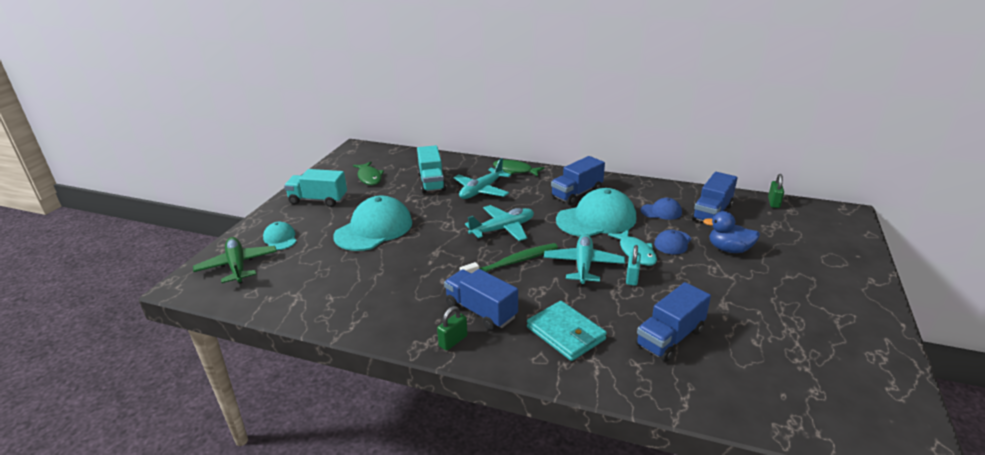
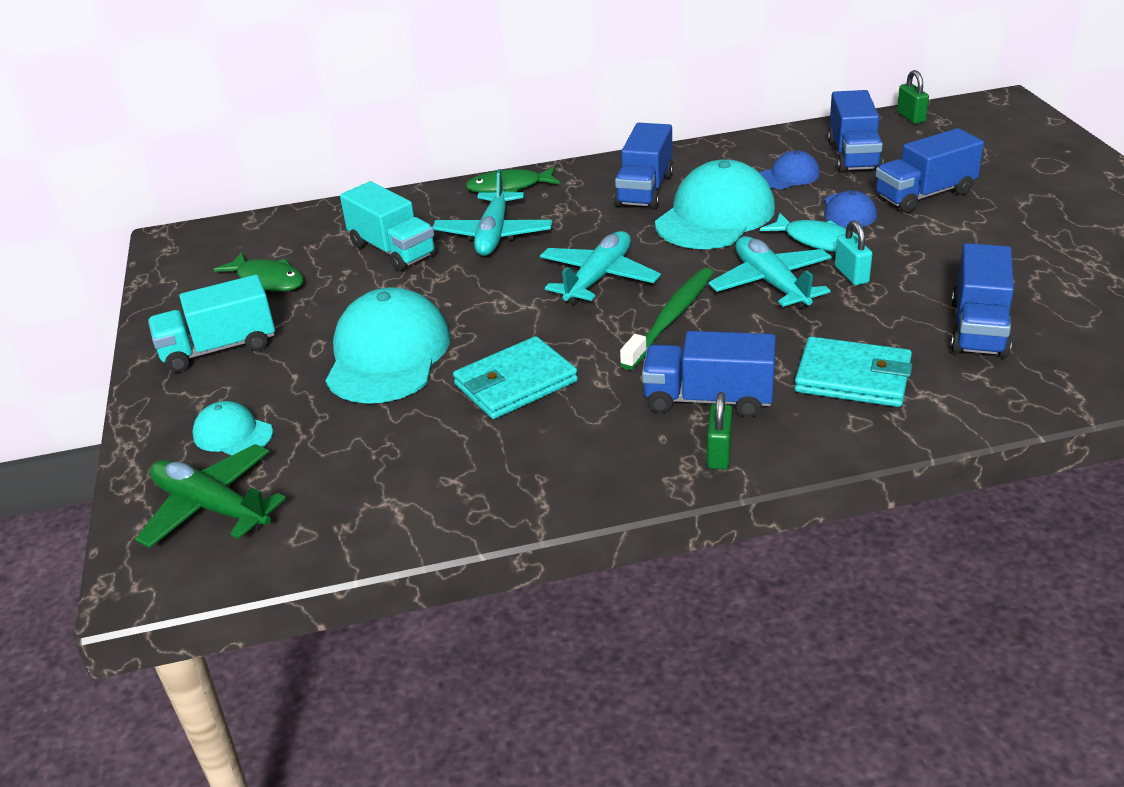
camera: 30 degrees left, 5 degrees up
blue duck [703,211,760,253] -> blue truck [875,128,984,213]
none -> turquoise wallet [453,336,578,419]

